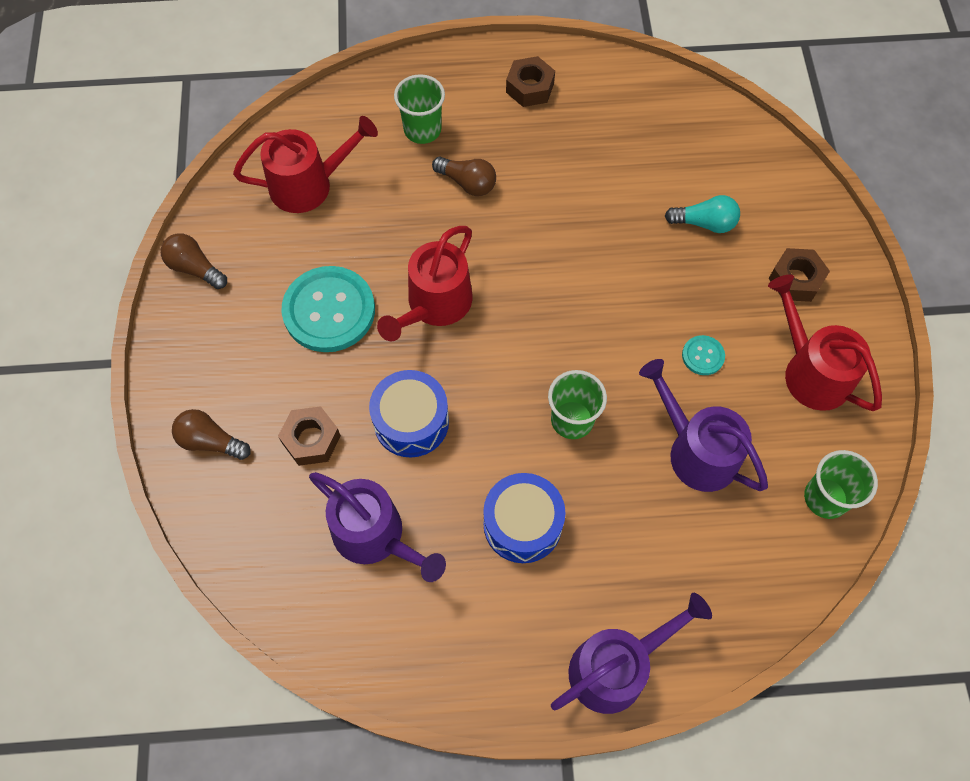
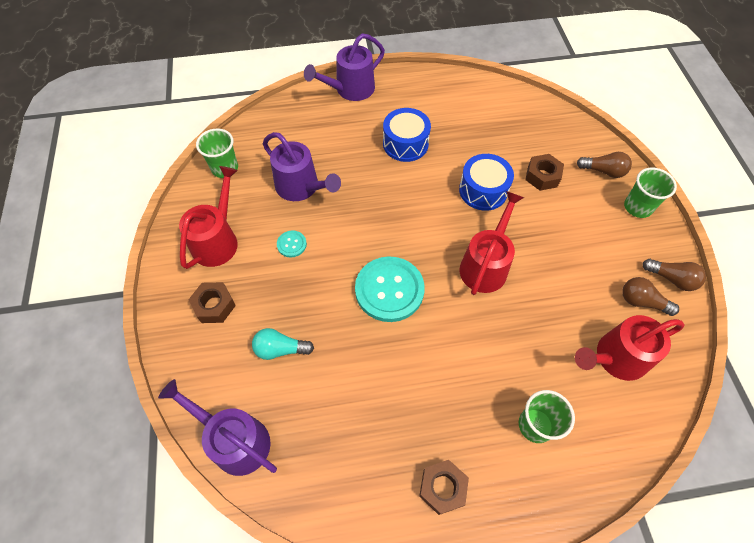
camera: 175 degrees right, 5 degrees down
turquoise button [282,266,375,352] -> turquoise button moved to [355,257,425,322]
purple watering can [309,472,446,582] -> purple watering can moved to [158,379,277,476]
brown light bulb [432,157,496,196] -> brown light bulb moved to [622,277,679,316]
green cup [548,370,607,439] -> green cup moved to [624,168,677,218]
red watering can [768,274,882,411] -> red watering can turned 120 degrees counterclockwise [179,166,238,269]

